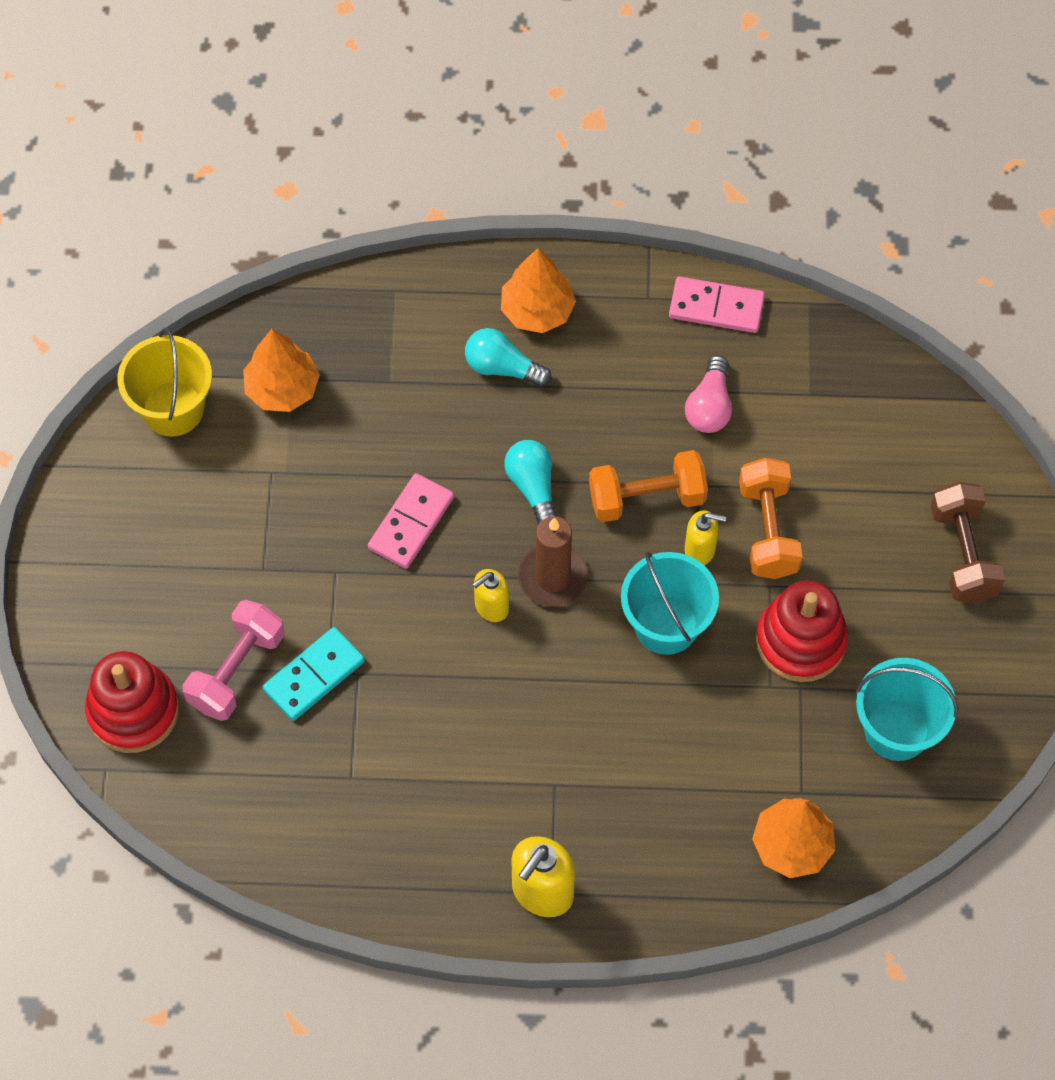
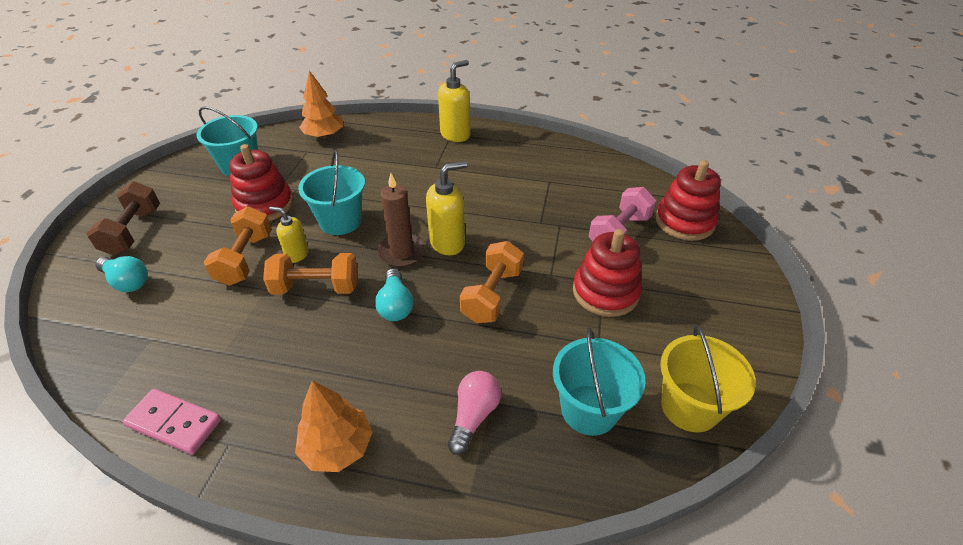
camera: 170 degrees left, 20 degrees down
orange tree [243,329,320,412] -> turquoise bucket [553,327,646,436]
turquoise domino [263,627,365,721] -> none
pink domino [368,473,454,569] -> orange dumbbell [460,241,524,323]
turquoise light bulb [465,328,552,387] -> turquoise light bulb moved to [96,256,148,292]
yellow soap dispenser [472,569,509,622] -> yellow soap dispenser [426,161,467,255], size x1.61
pink light bulb [685,355,732,433] -> pink light bulb moved to [448,371,501,455]
none -> red stacking toy [573,229,642,317]

